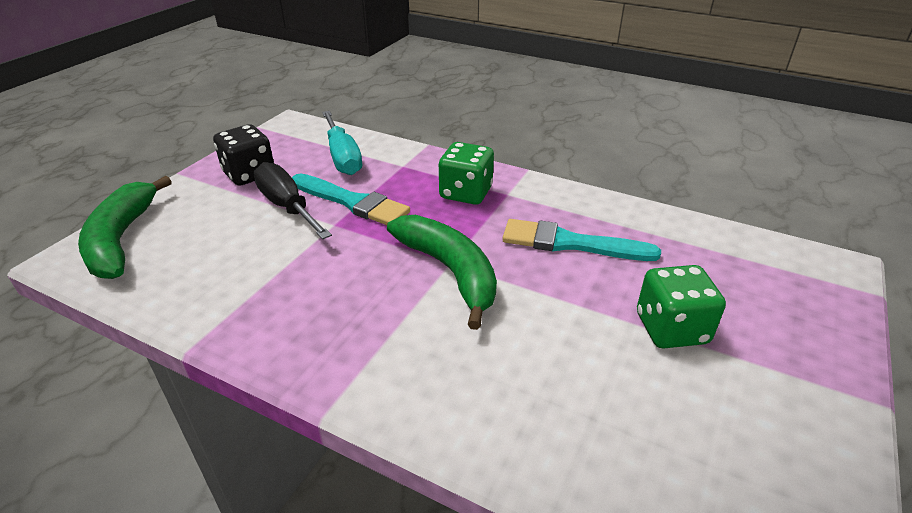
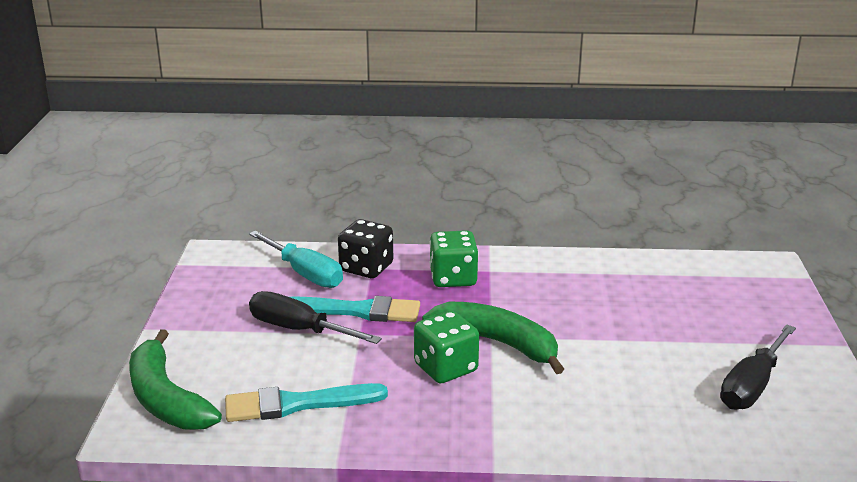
camera: 25 degrees left, 10 degrees down
black dice [213,124,274,186] -> black dice moved to [338,219,393,278]
turquoise brush [502,219,661,261] -> turquoise brush moved to [225,383,388,422]
green dice [637,265,726,348] -> green dice moved to [414,311,479,383]
none -> black screwdriver [720,324,796,410]

